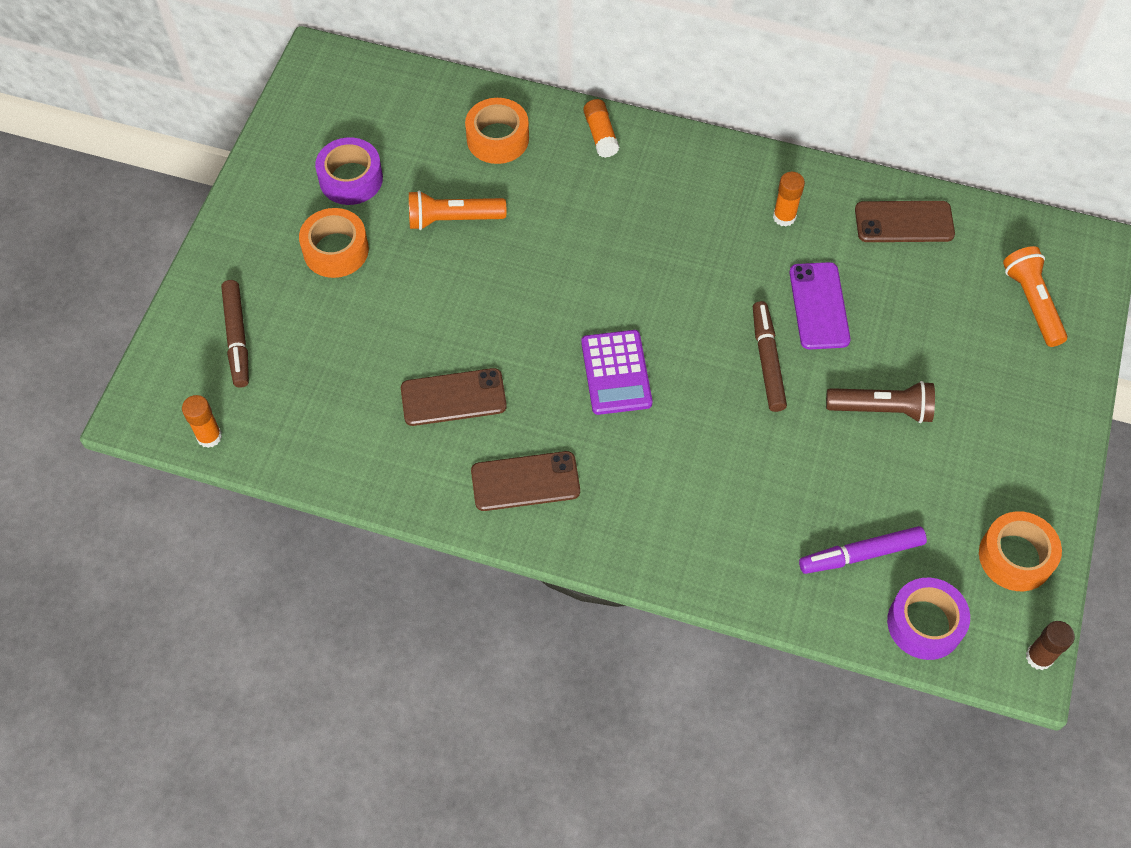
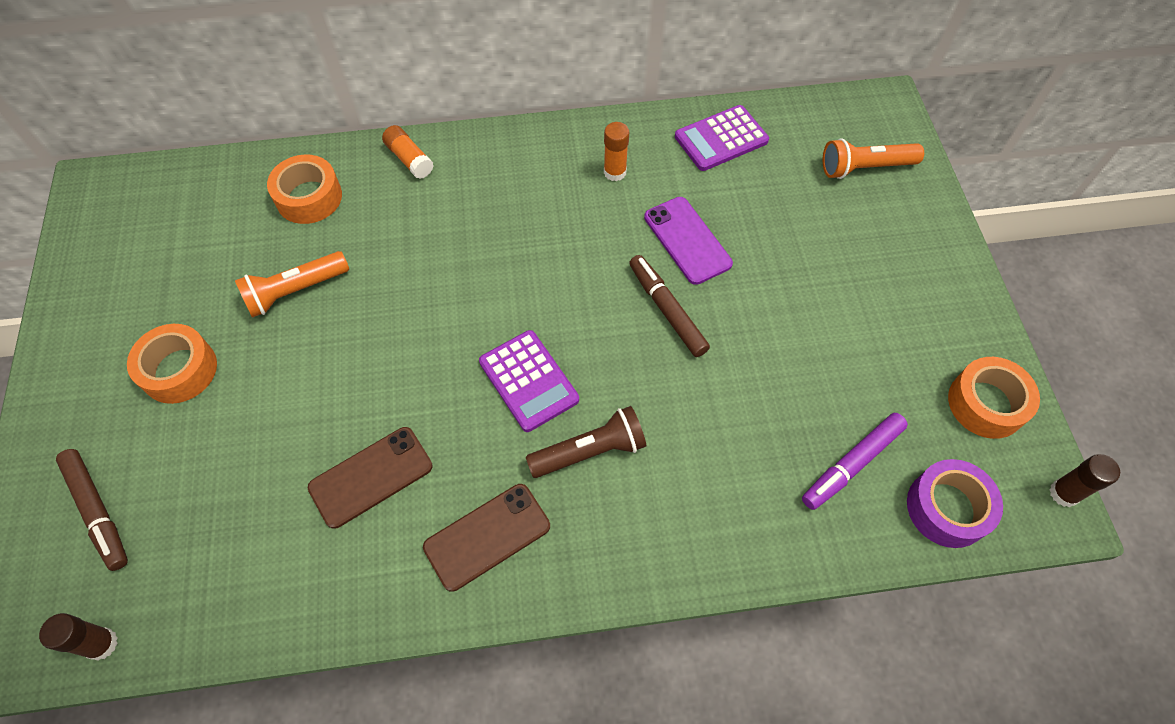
camera: 25 degrees left, 0 degrees up
orange glue stick [182,395,222,448] -> brown glue stick [39,613,118,661]
purple tape [315,137,383,205] -> none
brown flashlight [826,381,935,423] -> brown flashlight moved to [526,406,646,478]
brown phone [855,201,955,242] -> purple calculator [675,105,769,171]
orange flashlight [1003,246,1068,347] -> orange flashlight turned 60 degrees counterclockwise [823,138,924,179]

